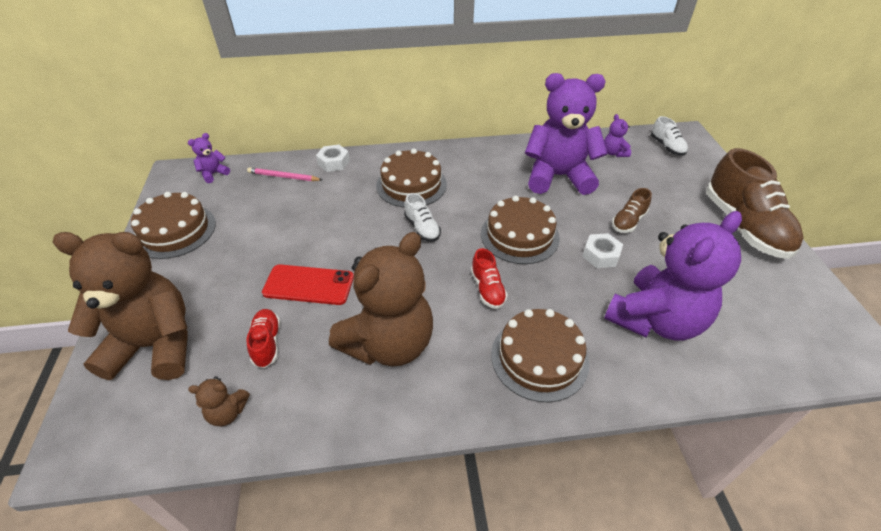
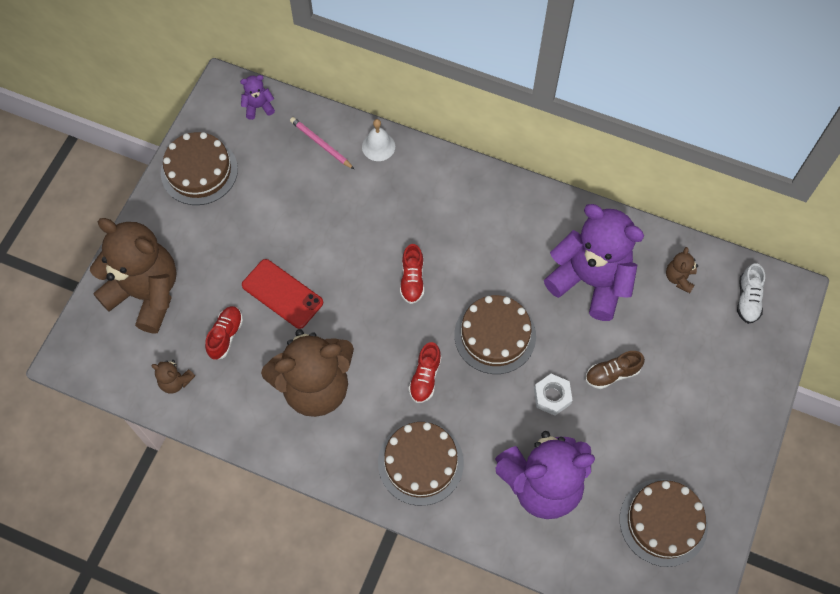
camera: 30 degrees right, 20 degrees up
white nut [316,145,350,172] -> white bell [362,119,395,161]
brown cake [376,149,447,208] -> brown cake moved to [620,479,708,567]
white shoe [404,193,441,242] -> red shoe [400,244,424,304]
purple teddy bear [604,114,631,157] -> brown teddy bear [666,247,698,293]
brown shoe [706,148,804,259] -> none

